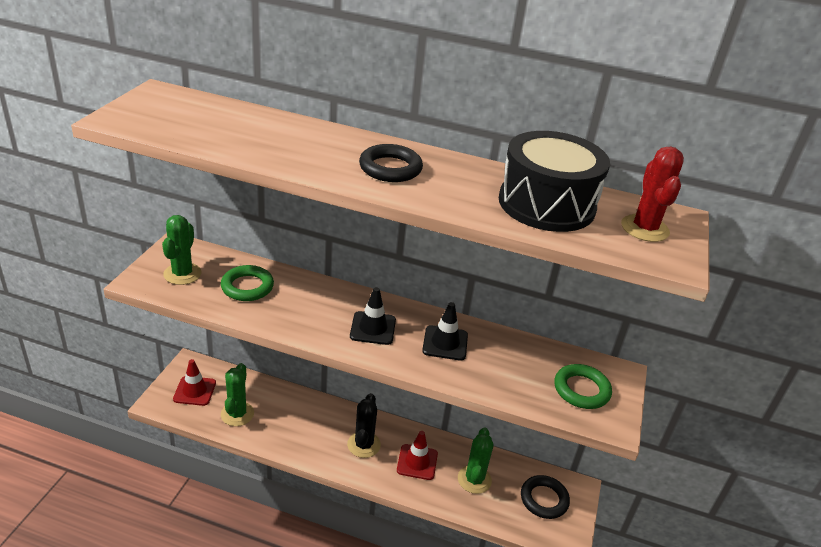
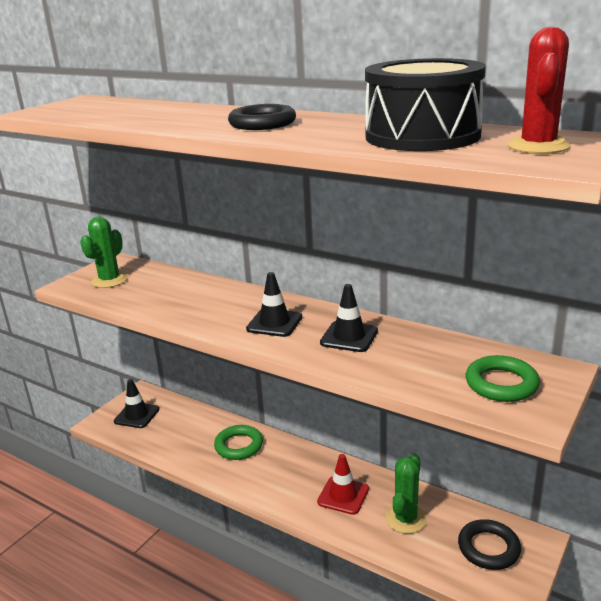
camera: 20 degrees right, 10 degrees down
red traffic cone [173,359,216,406] -> black traffic cone [114,379,159,428]
green ring [221,265,274,301] -> green ring moved to [214,425,263,460]
green cactus [221,363,254,426] -> none
black cactus [347,393,381,458] -> none

